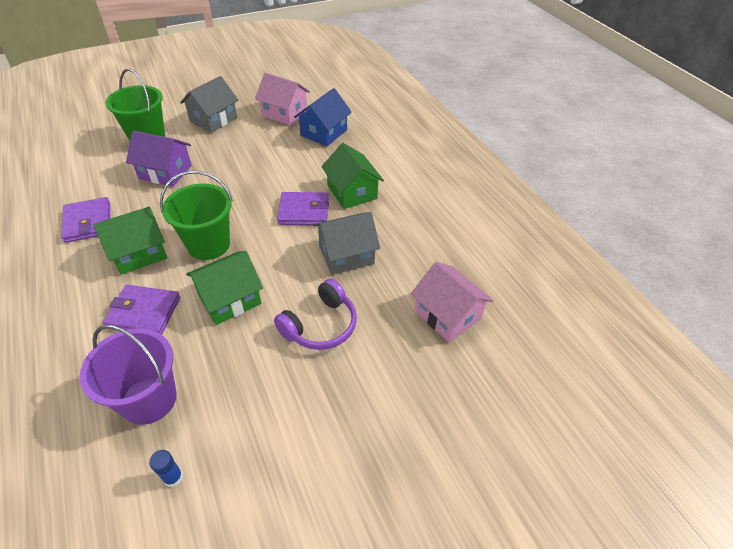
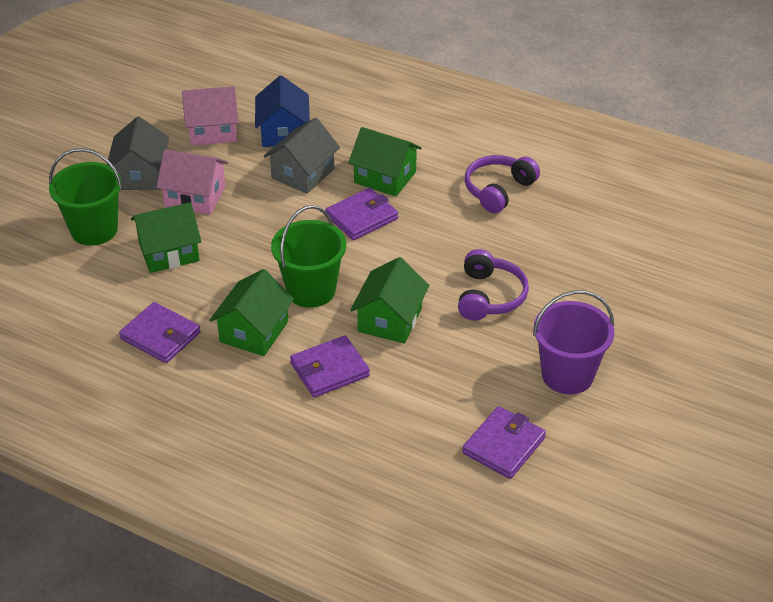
camera: 35 degrees left, 5 degrees down
purple bucket [80,325,177,425] -> purple bucket moved to [533,290,614,395]
purple house [126,131,192,187] -> green house [131,202,202,273]
blue glue stick [149,450,183,487] -> purple wallet [462,406,546,479]
grey house [314,212,380,275] -> grey house moved to [264,118,340,194]
pink house [411,262,494,342] -> pink house moved to [156,149,228,215]
none -> purple headphones [465,155,540,213]

